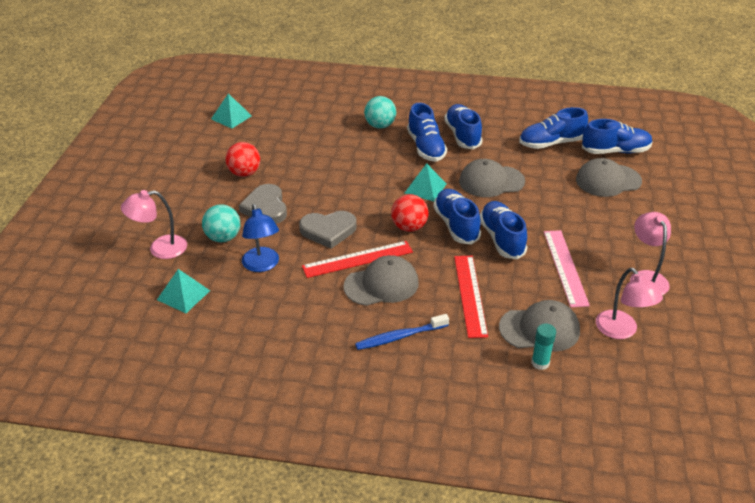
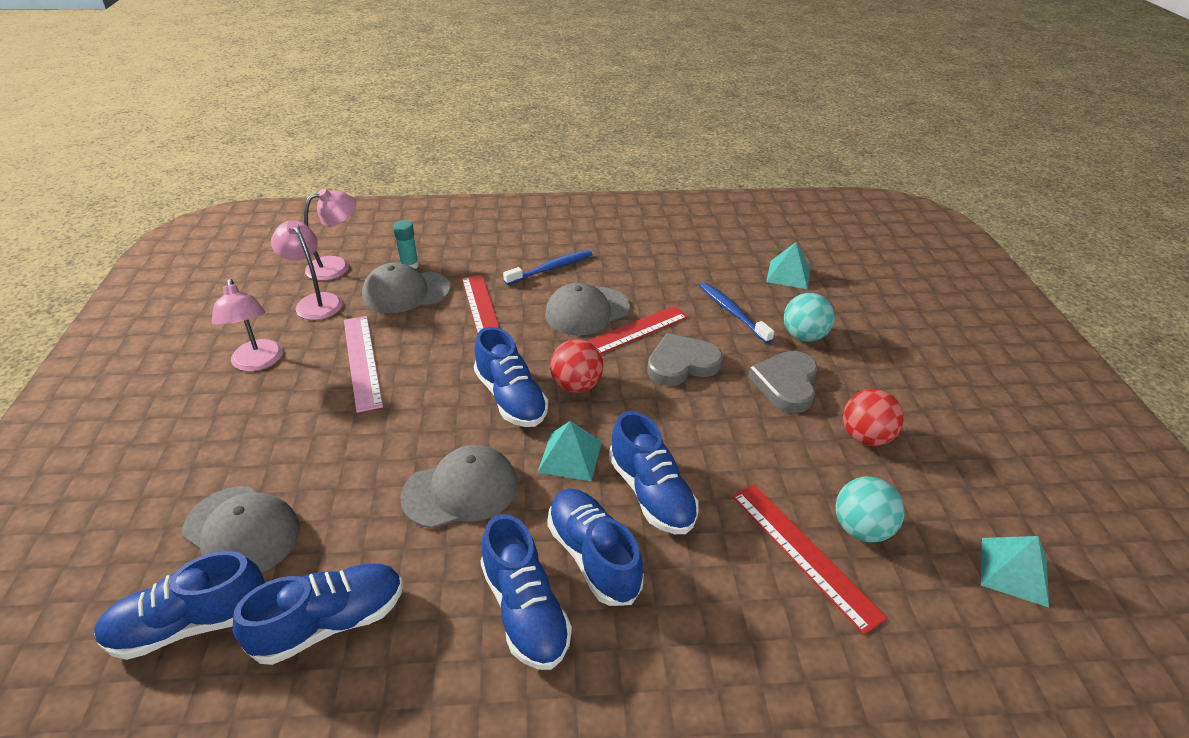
camera: 165 degrees right, 0 degrees up
pink lamp [121,190,187,259] -> pink lamp moved to [304,189,356,281]
grey heart [239,184,287,224] -> grey heart turned 135 degrees counterclockwise [748,351,818,413]
blue lamp [242,204,279,272] -> blue toothbrush [700,282,774,343]
turquoise ball [364,96,396,129] -> turquoise ball moved to [836,477,905,543]
blue shoe [480,201,527,259] -> blue shoe moved to [609,411,699,534]
grey cap [576,158,642,197] -> grey cap turned 60 degrees clockwise [182,486,300,573]
none -> red ruler [732,484,888,635]

